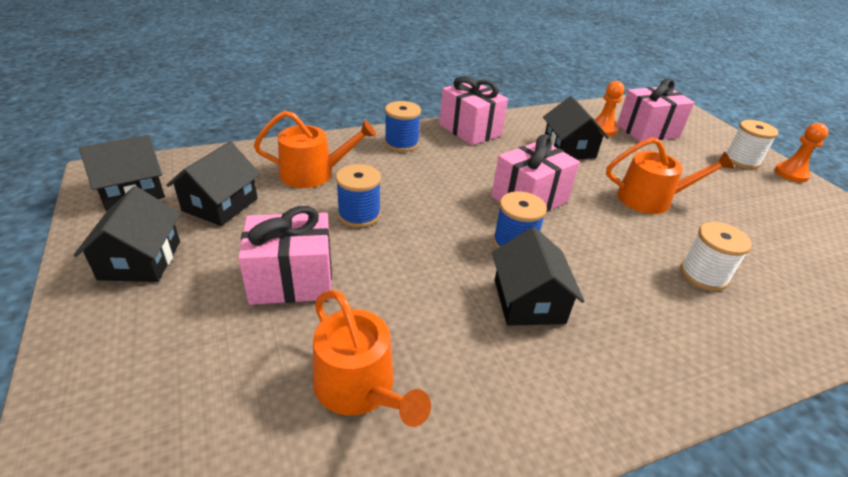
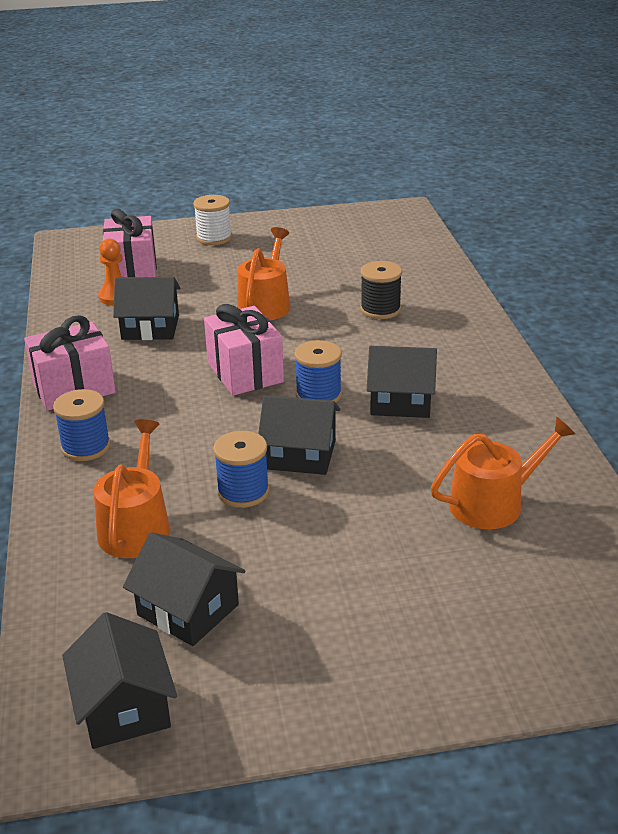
camera: 75 degrees left, 5 degrees down
black house [74,186,181,282] -> black house moved to [258,395,340,475]
pink gift [238,206,332,305] -> none
white spool [680,222,752,291] -> black spool [360,261,402,319]
orange pawn [775,123,828,182] -> none

